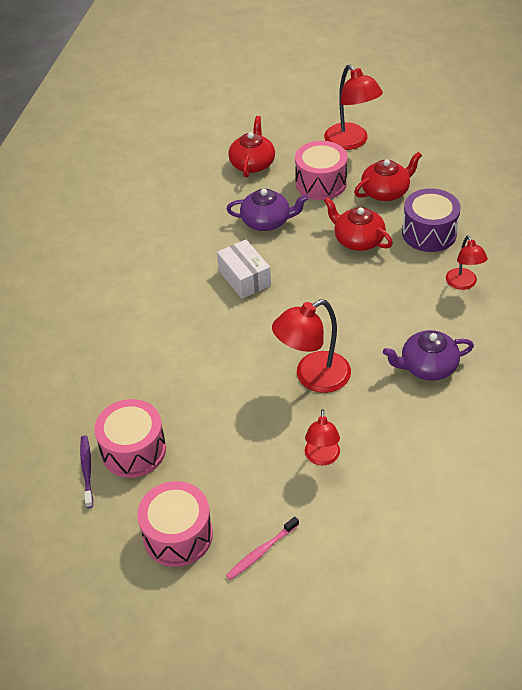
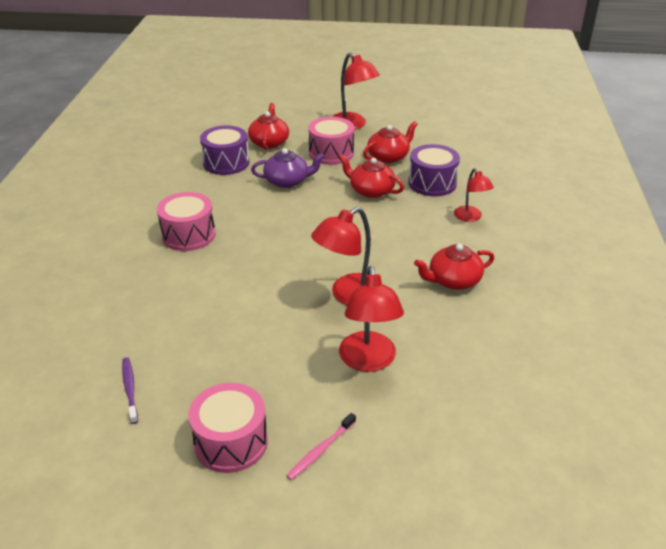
camera: 10 degrees left, 10 degrees down
pink drum [94,399,166,478] -> pink drum moved to [157,192,215,251]
white box [217,240,271,299] -> none
red lamp [305,409,340,466] -> red lamp [339,266,404,372], size x1.64
purple teapot [383,330,474,381] -> red teapot [414,244,494,290]
none -> purple drum [200,126,250,175]

